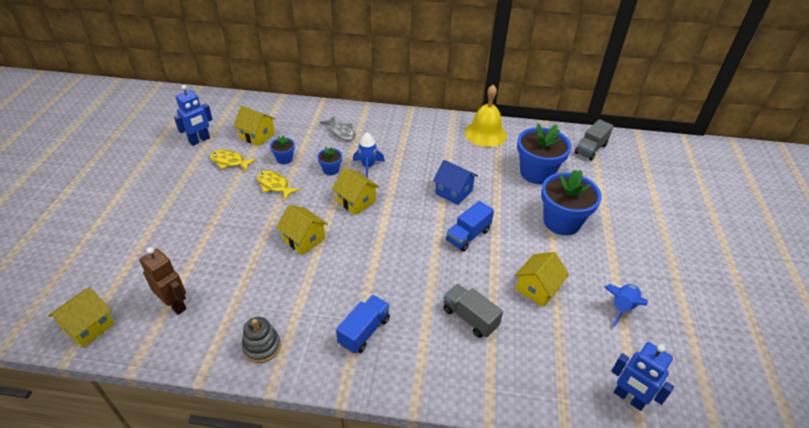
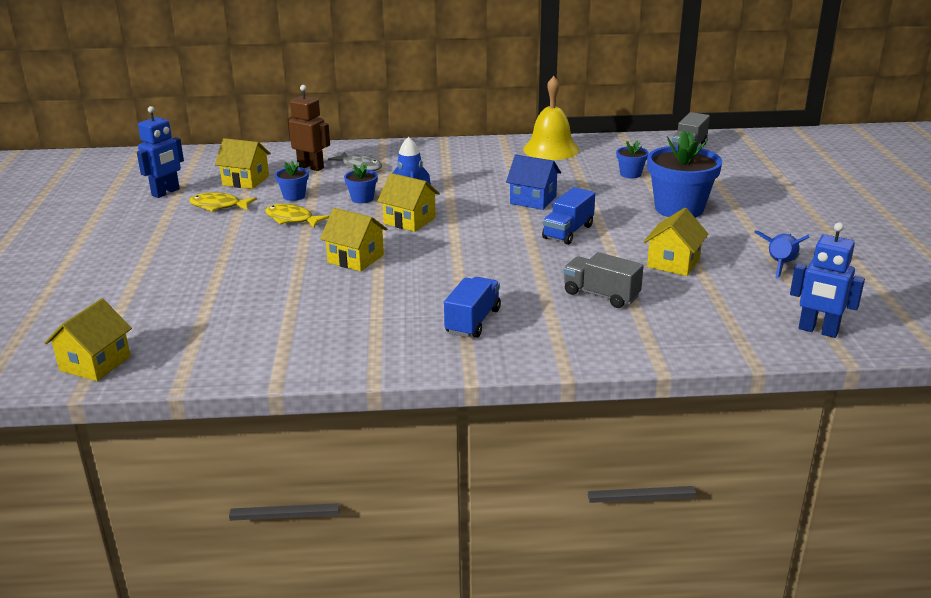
camera: 10 degrees left, 15 degrees down
brown robot [139,247,186,315] -> brown robot moved to [287,85,330,171]
grey stacking toy [242,317,281,363] -> none
blue flower pot [517,124,571,184] -> blue flower pot [616,141,649,178], size x0.48

